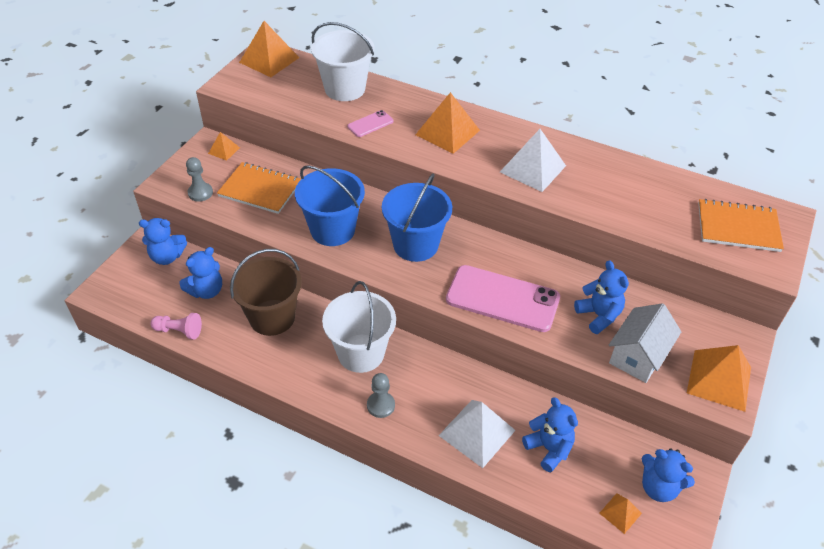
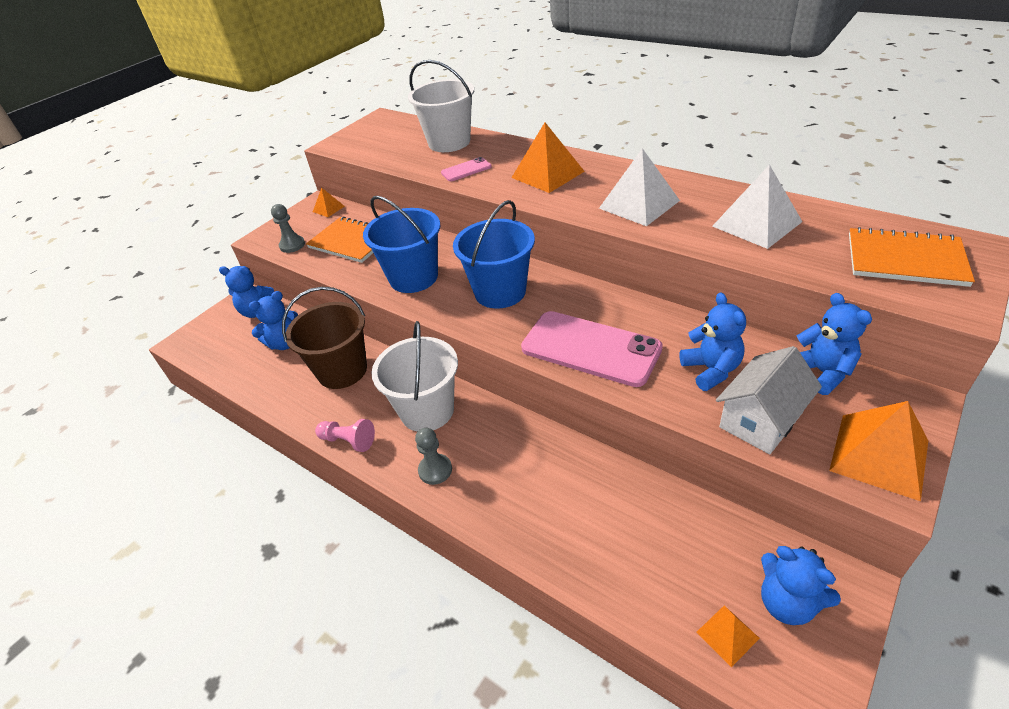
camera: 15 degrees right, 5 degrees down
pink pawn [150,313,202,339] -> pink pawn moved to [315,419,375,452]
orange pyramid [239,21,299,77] -> none
white pyramid [438,400,516,468] -> white pyramid moved to [712,165,803,249]
blue teddy bear [522,397,578,473] -> blue teddy bear moved to [797,293,872,395]

